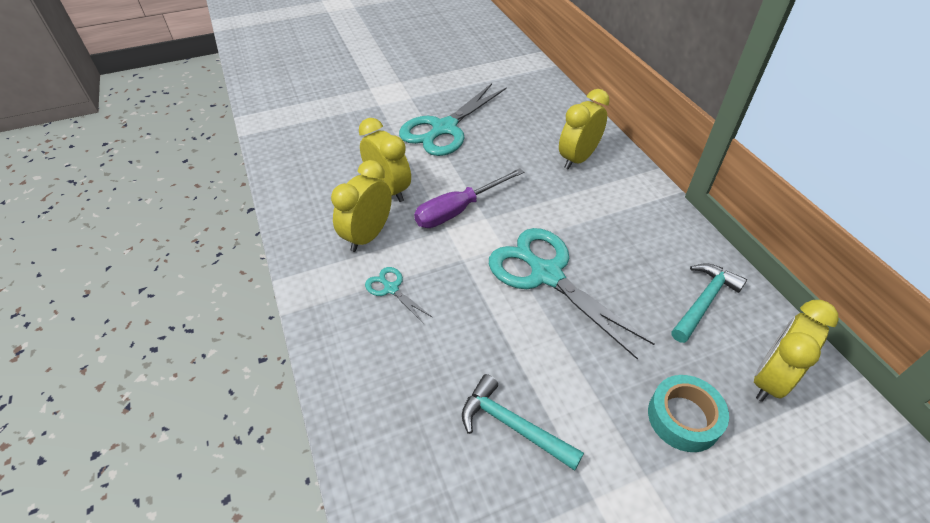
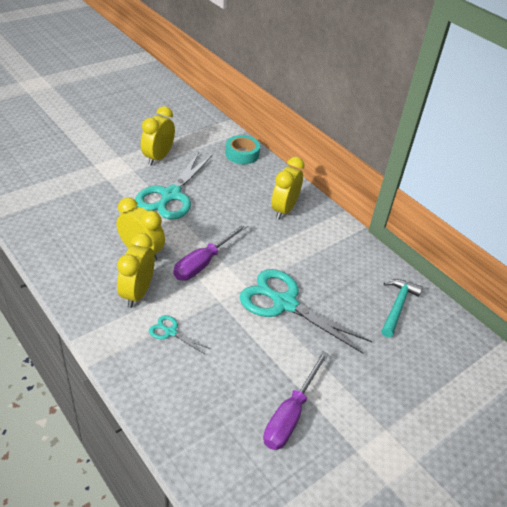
camera: 20 degrees left, 5 degrees down
turquoise hammer [462,374,584,471] -> purple screwdriver [263,351,329,450]
turquoise tape [648,375,729,452] -> turquoise tape moved to [225,135,260,164]
yellow clock [754,300,839,402] -> yellow clock moved to [141,106,175,166]

